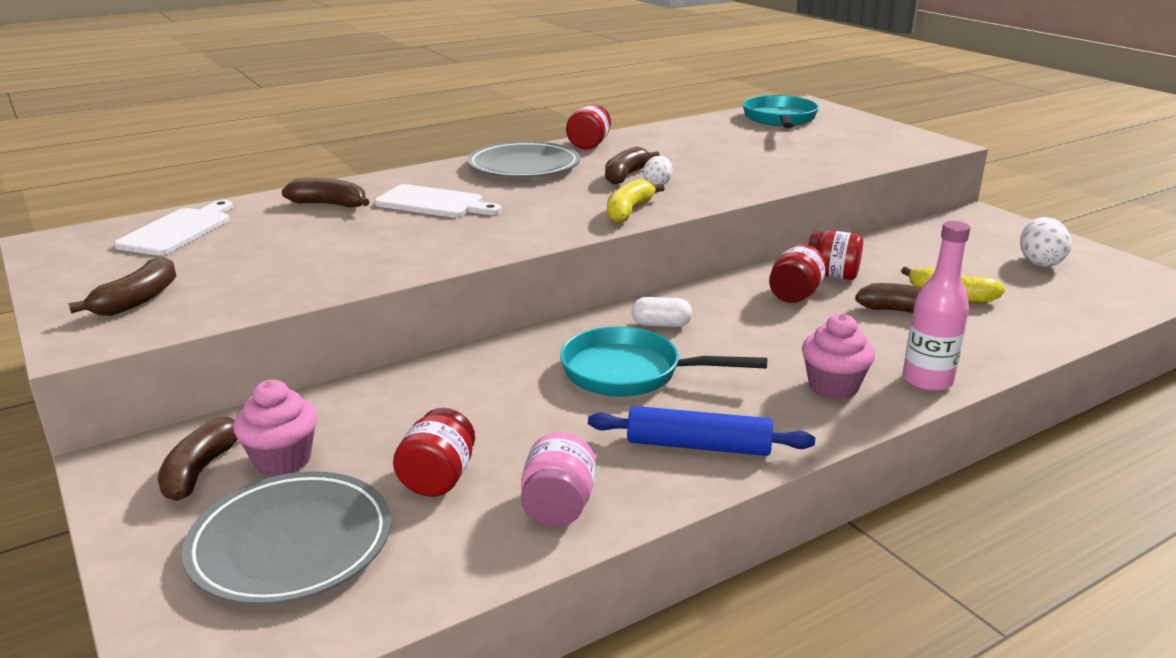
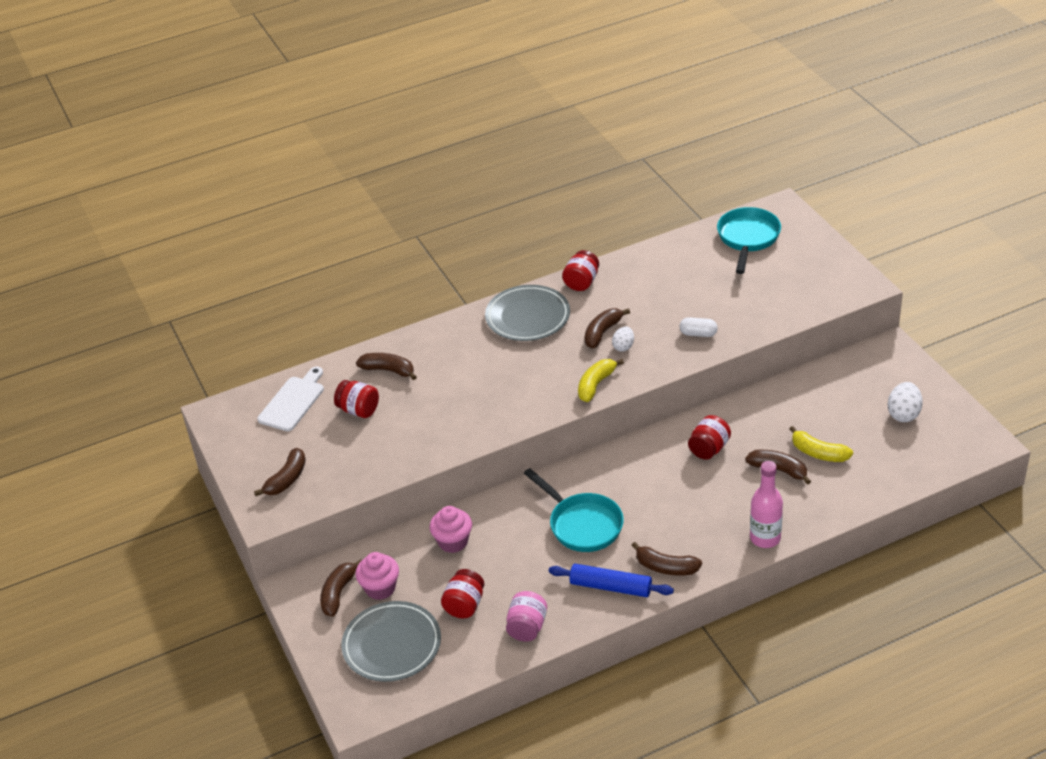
camera: 10 degrees right, 15 degrees up
white cutting board [375,184,501,218] -> none
turquoise pan [560,327,767,397] -> turquoise pan turned 150 degrees counterclockwise [524,468,624,552]
white capsule [632,297,692,327] -> white capsule moved to [680,317,718,337]
pink cupcake [802,313,875,399] -> pink cupcake moved to [430,506,472,553]
red jar [808,230,863,280] -> red jar moved to [334,380,379,418]
none -> brown banana [631,542,702,576]

